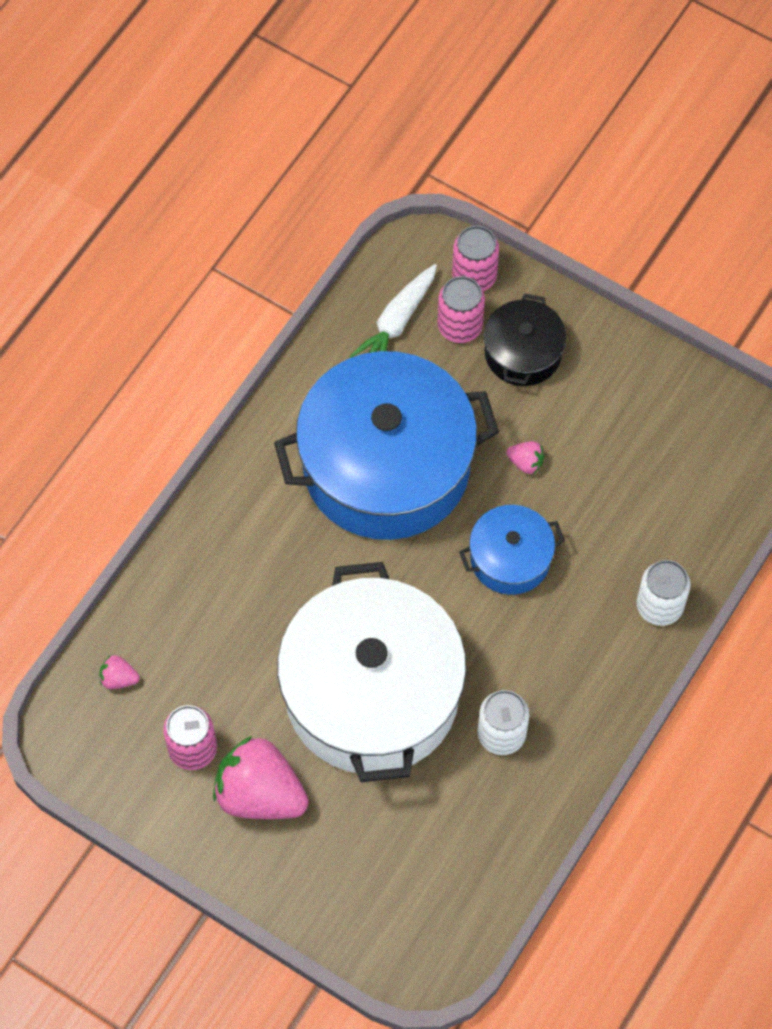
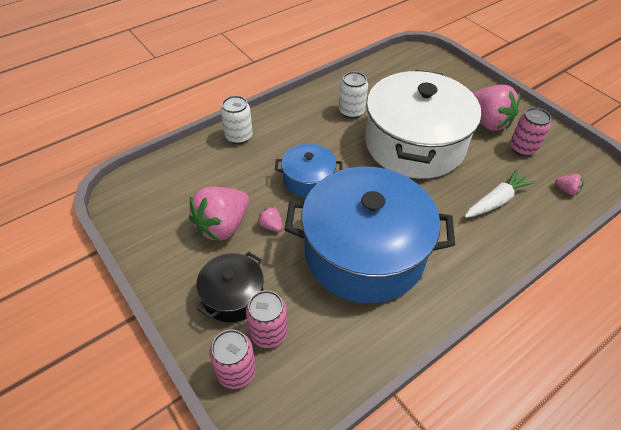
camera: 160 degrees left, 15 degrees down
white carrot [350,264,437,358] -> white carrot moved to [465,169,536,218]
none -> pink strawberry [189,187,249,241]

